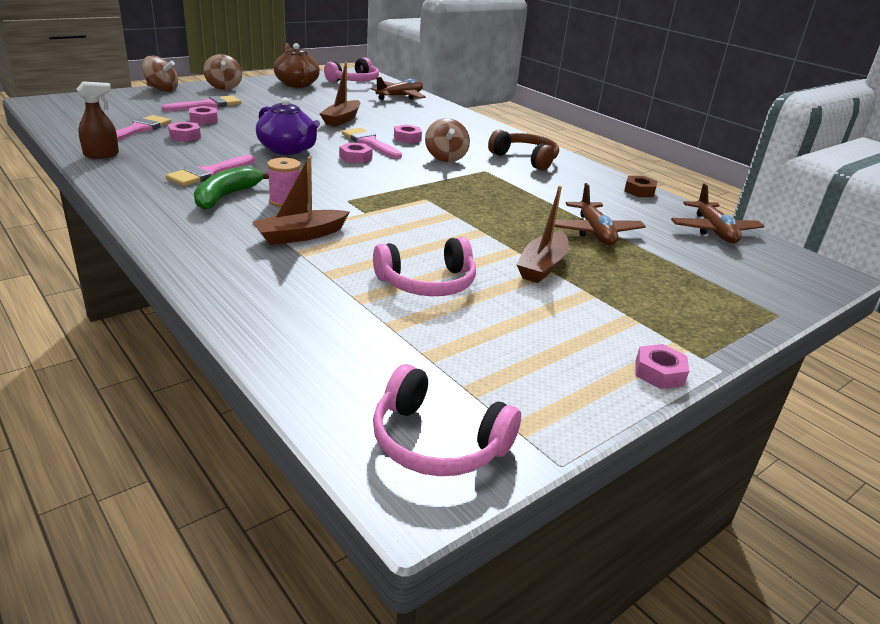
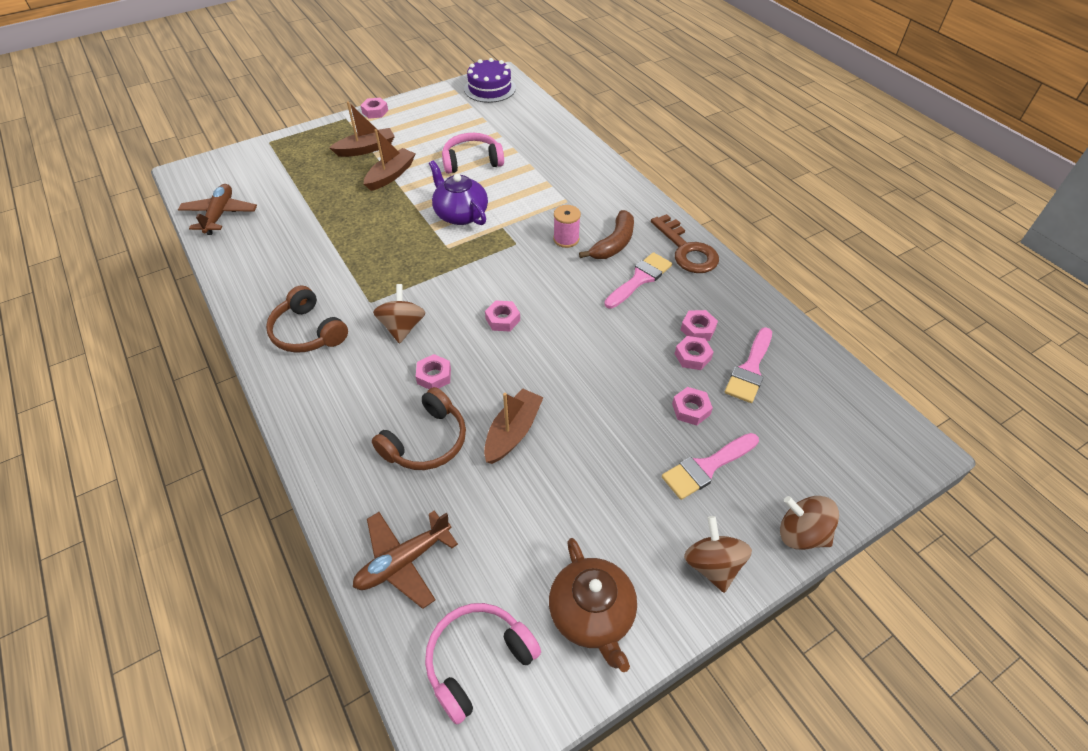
camera: 170 degrees left, 20 degrees up
brown spray bottle [77,81,119,158] -> none
green banana [194,166,269,210] -> brown banana [579,210,634,259]
brown boat [253,157,349,245] -> brown boat moved to [329,101,395,157]
purple teapot [256,97,320,155] -> purple teapot moved to [429,160,488,225]
pink brush [342,128,402,159] -> none
pink headphones [373,364,521,476] -> purple cake [464,58,516,103]
brown plane [554,183,646,245] -> none
brown nut [624,176,658,197] -> none
none -> brown headphones [372,387,466,470]
none -> brown key [651,214,719,273]
none -> pink nut [681,310,718,341]

